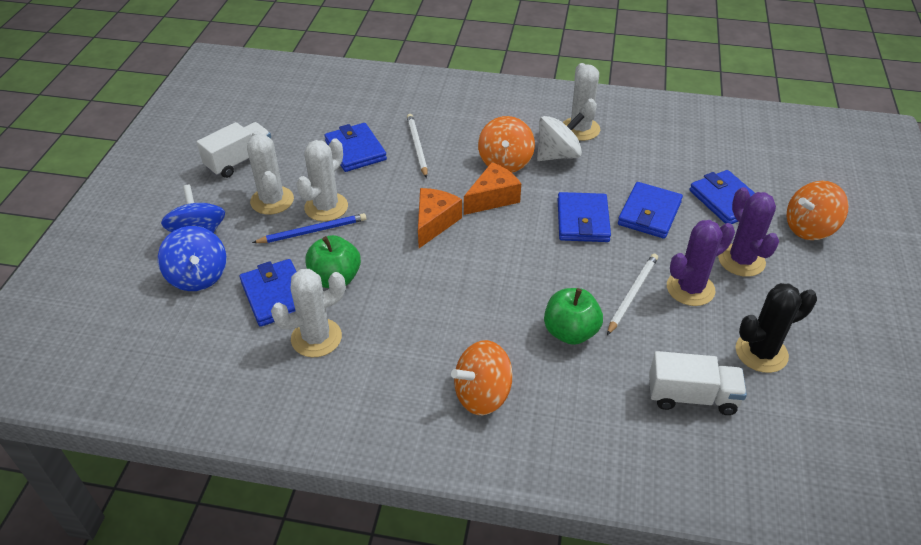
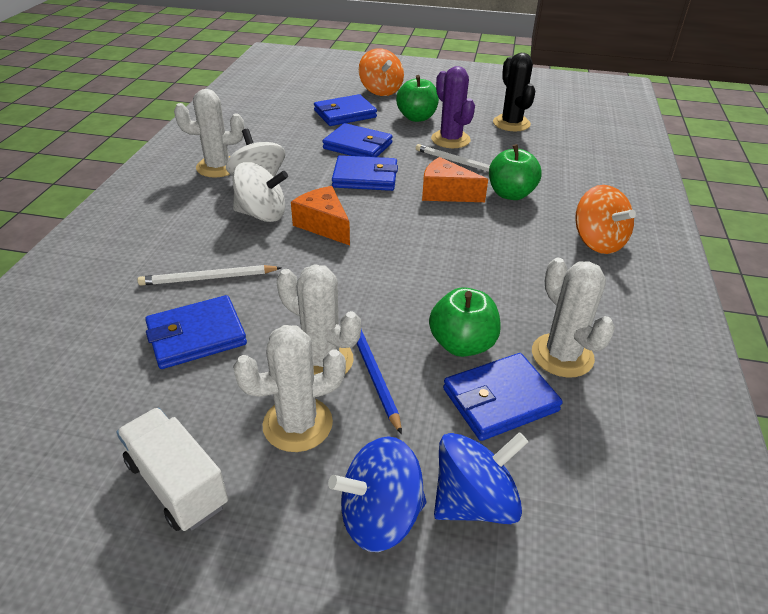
camera: 90 degrees left, 5 degrees down
orange cheese [418,188,462,248] -> orange cheese moved to [422,157,488,202]
orange spinning top [478,116,535,173] -> white spinning top [233,162,288,222]
white truck [649,351,747,415] -> none
purple cactus [718,187,779,277] -> green apple [396,75,439,122]

